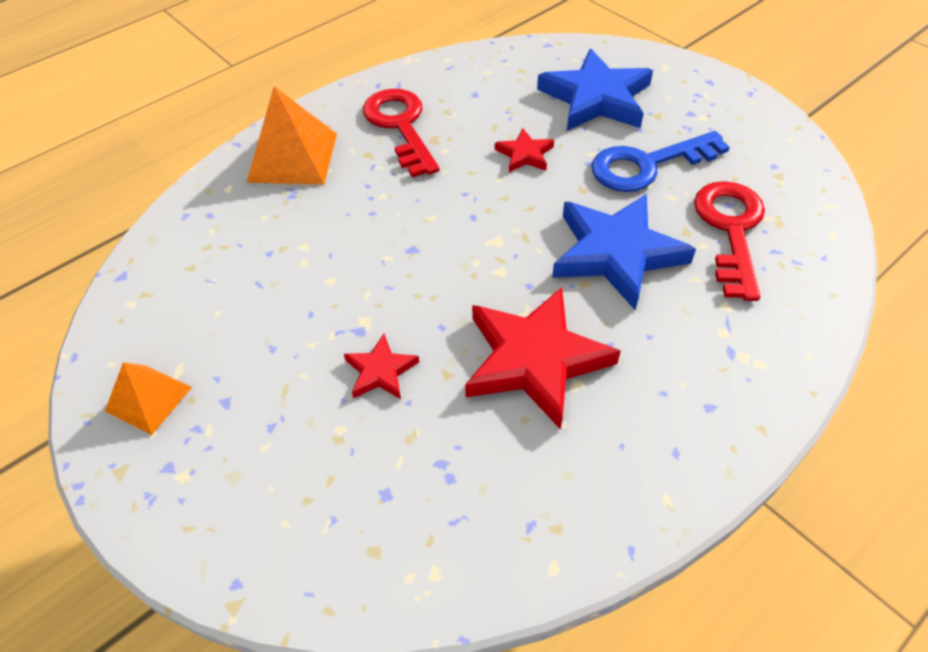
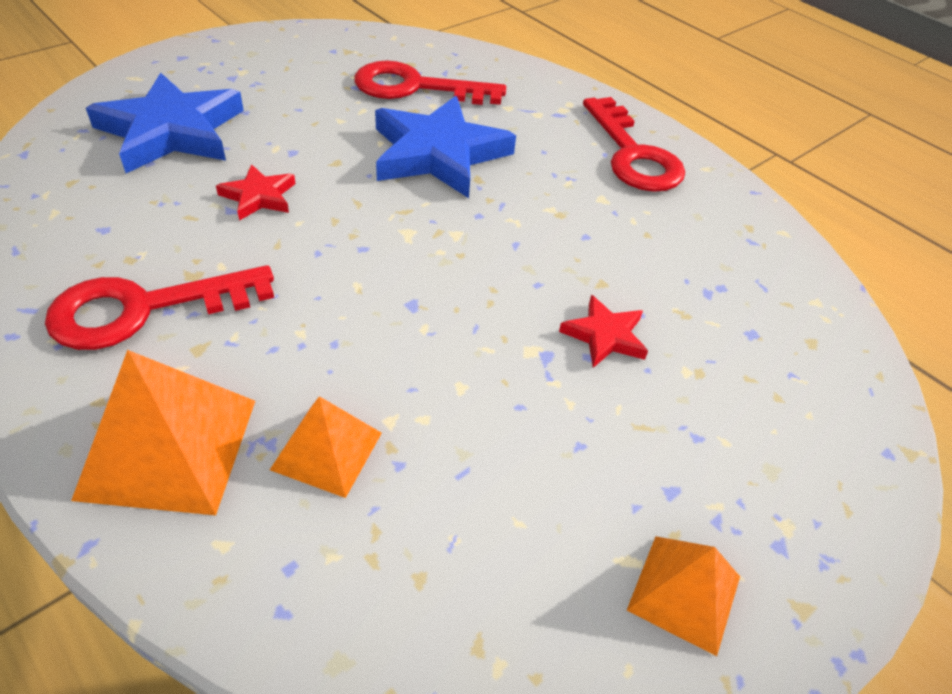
camera: 95 degrees left, 5 degrees down
red star [465,287,621,430] -> none
blue key [592,131,730,192] -> none
none -> orange pyramid [270,396,382,498]
none -> red key [583,97,685,192]

